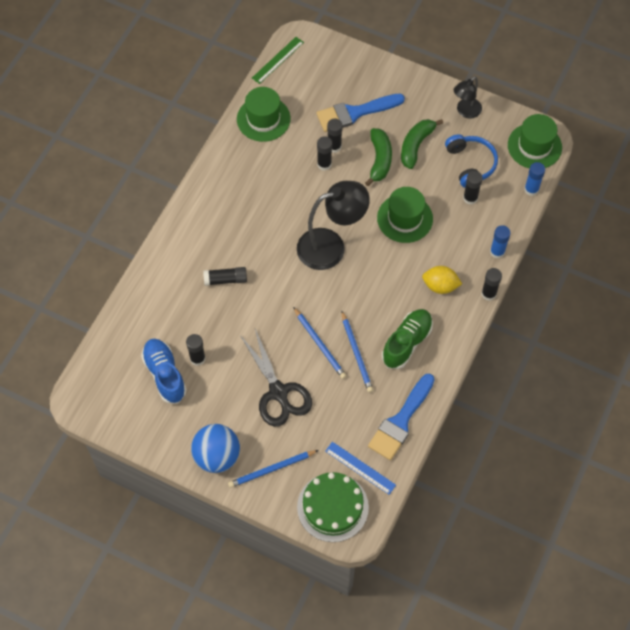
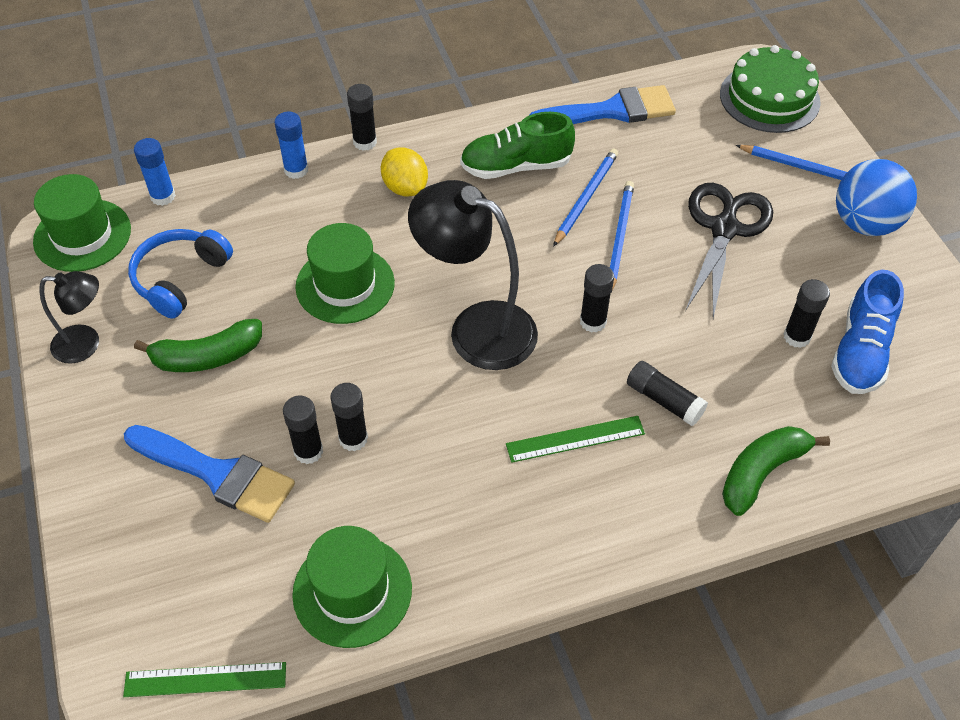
camera: 135 degrees left, 10 degrees down
blue ruler [325,442,396,495] -> none
green banana [365,128,392,186] -> green banana moved to [722,426,830,516]
black glue stick [463,171,483,205] -> black glue stick moved to [580,264,614,333]
none -> green ruler [506,416,645,463]

